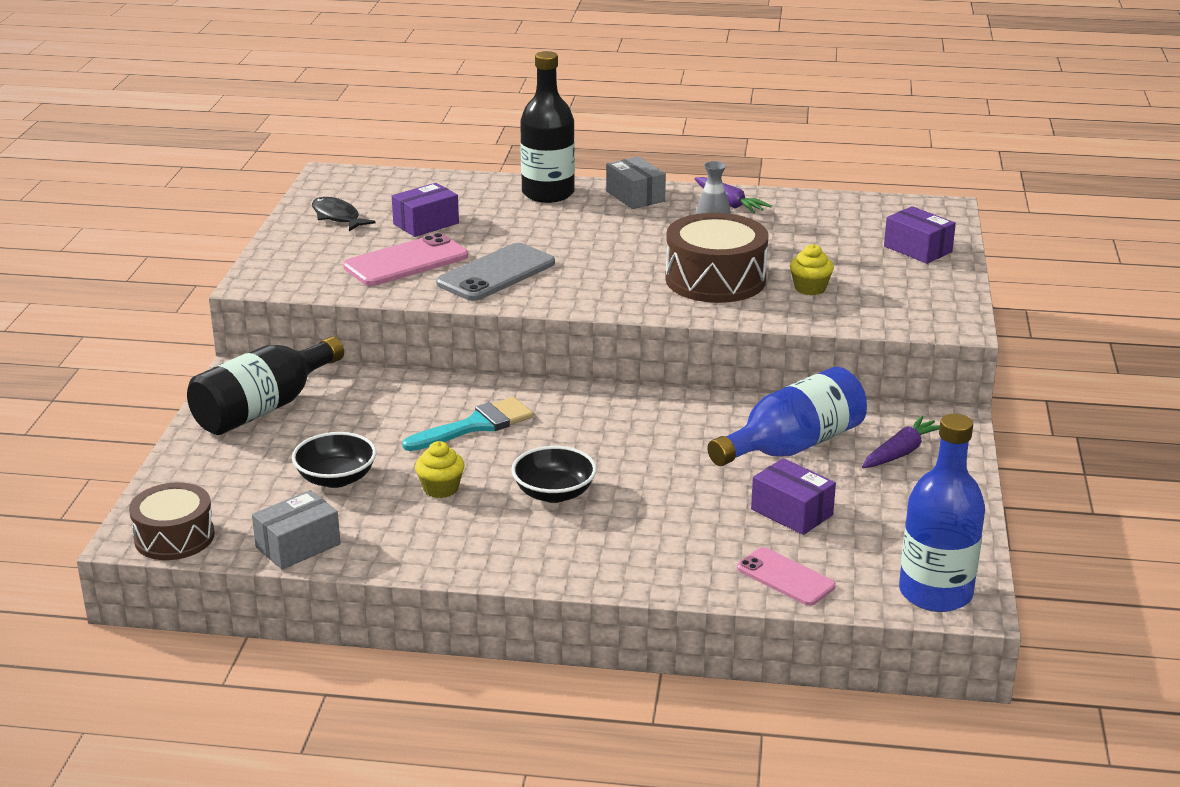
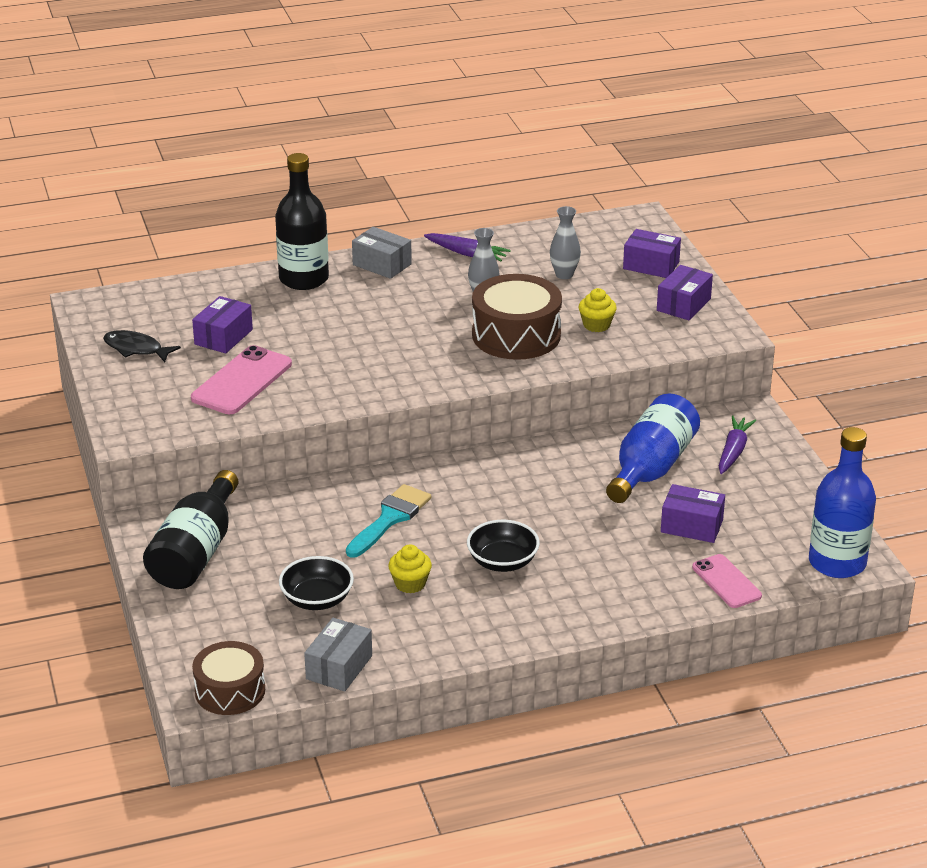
camera: 25 degrees left, 5 degrees up
grey phone [436,243,555,301] -> none
pink phone [737,547,836,606] -> pink phone turned 45 degrees clockwise [692,554,762,608]
none -> grey vase [550,206,581,279]
none -> purple box [657,265,713,320]

